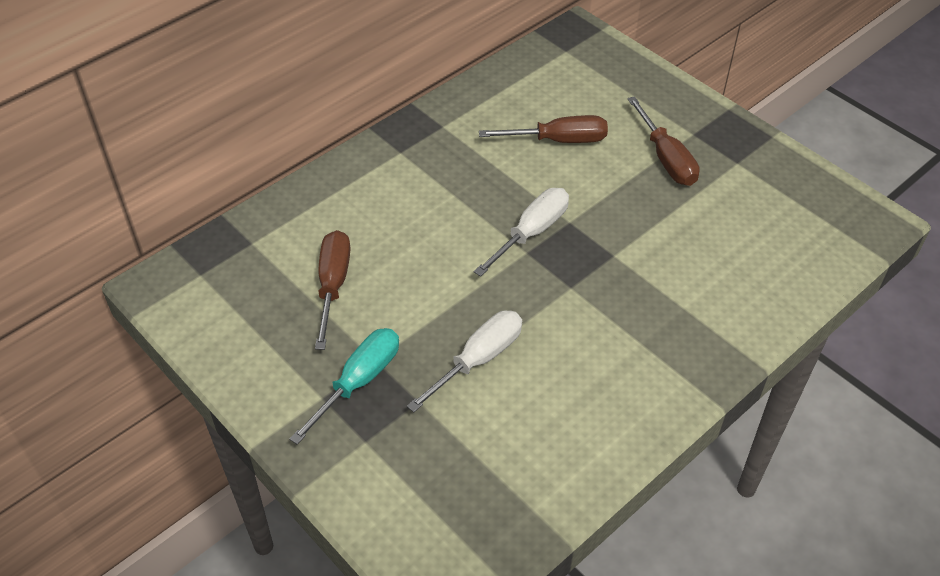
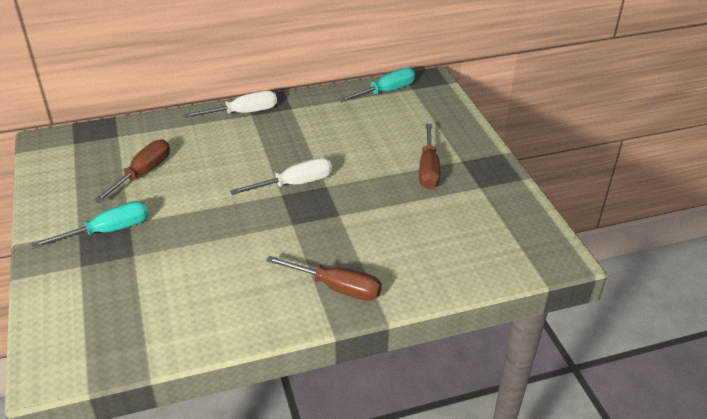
camera: 25 degrees right, 10 degrees down
white screwdriver [407,310,522,412] -> white screwdriver moved to [183,91,277,118]
brown screwdriver [479,115,608,143] -> brown screwdriver moved to [266,256,382,301]
none -> turquoise screwdriver [338,67,415,102]

